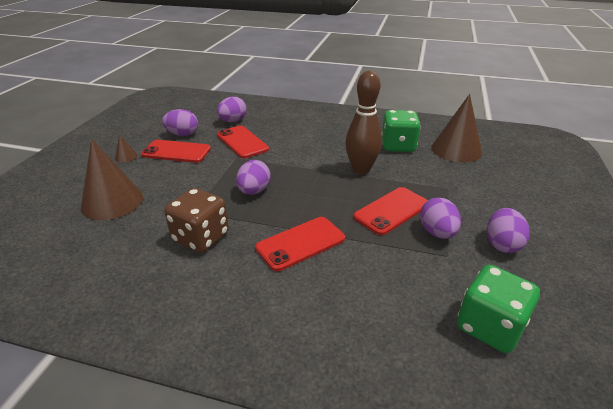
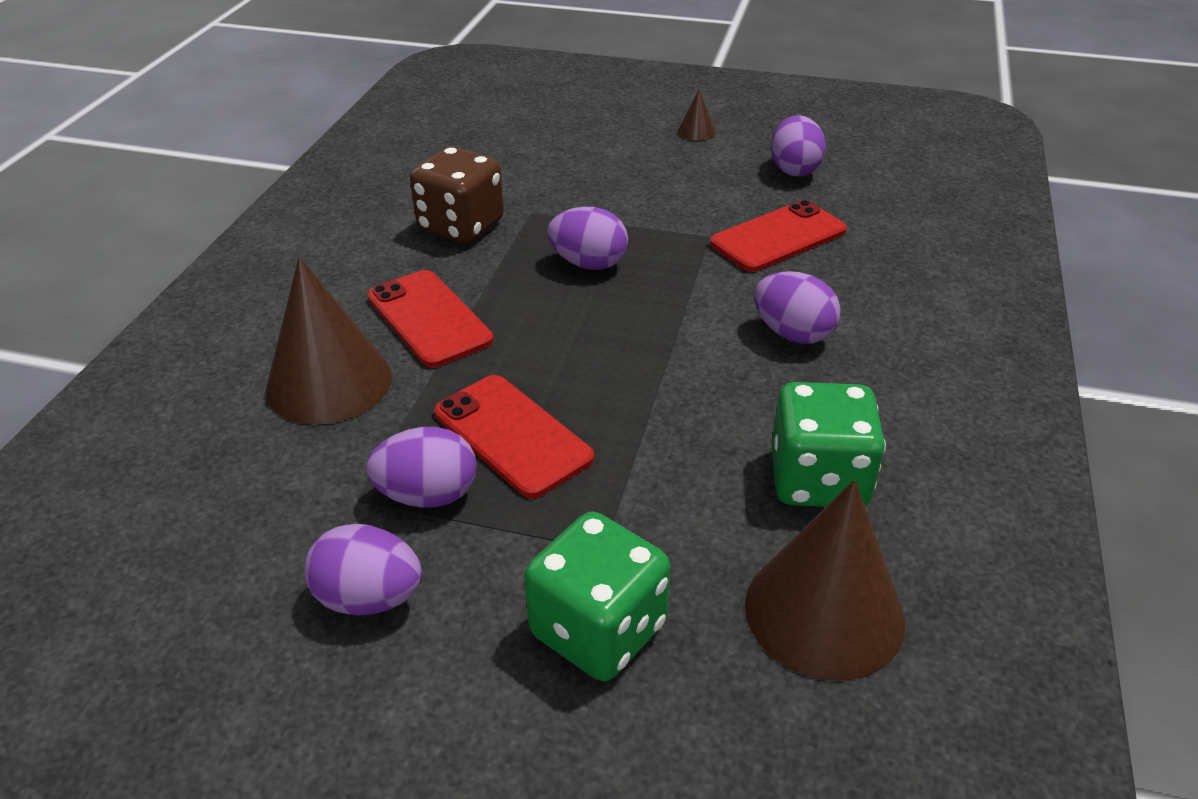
camera: 90 degrees right, 5 degrees up
brown cone [81,139,143,220] -> brown cone moved to [265,257,392,425]
red phone [141,140,211,163] -> none
purple egg [217,96,247,122] -> purple egg moved to [754,271,841,344]
brown bowling pin [345,71,382,175] -> none
green dice [457,265,540,353] -> green dice moved to [524,512,671,681]

